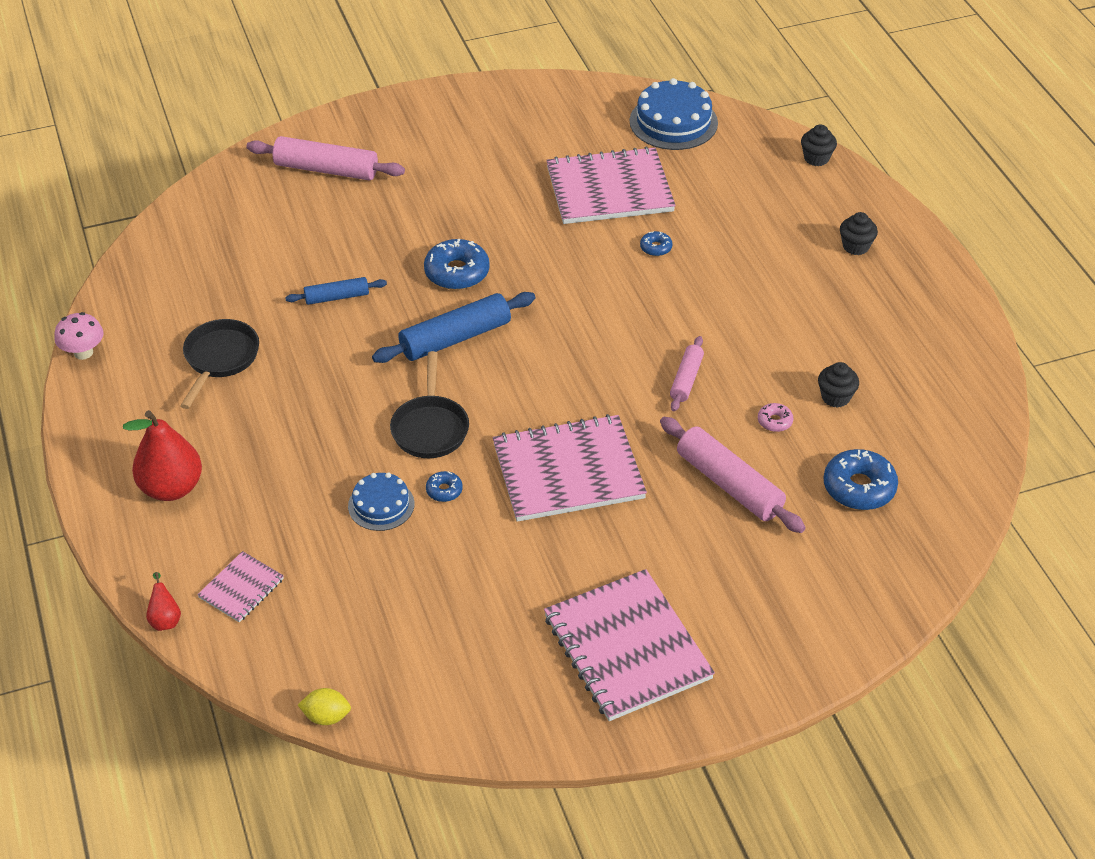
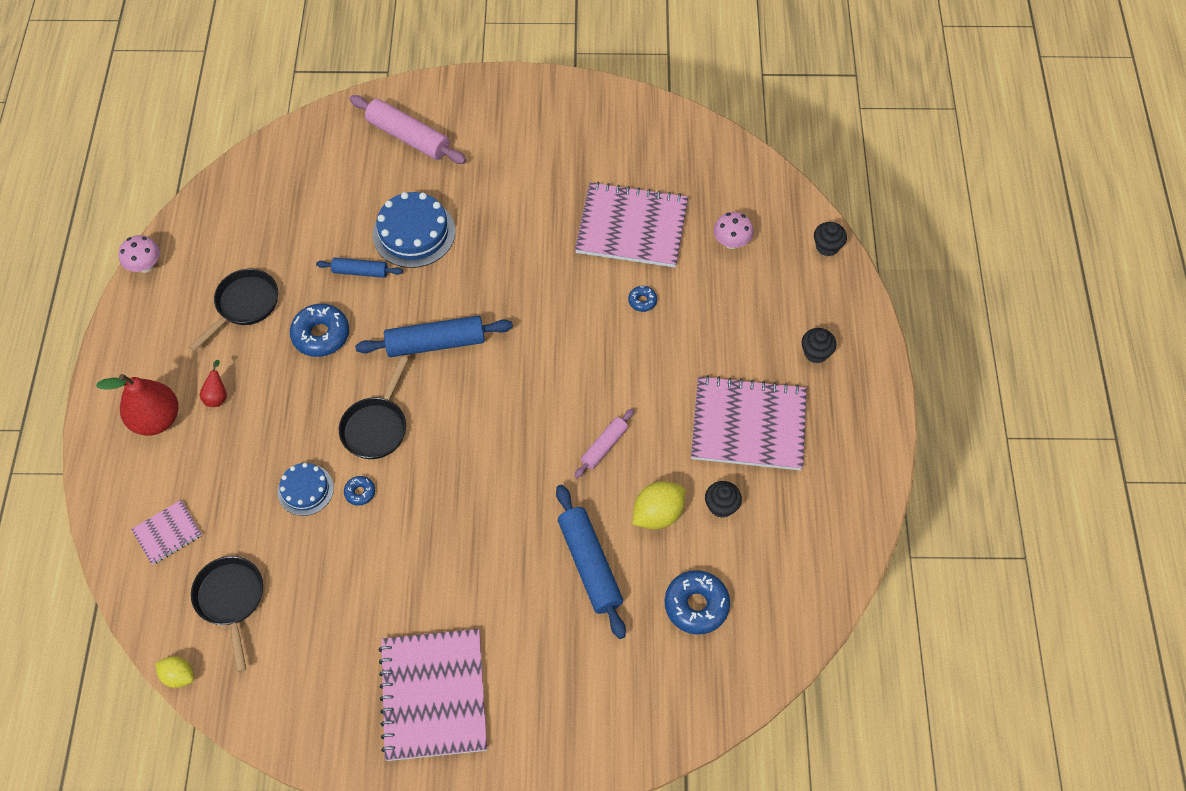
camera: 20 degrees right, 15 degrees up
red pear [146,572,181,631] -> red pear moved to [200,360,227,407]
blue donut [424,239,490,290] -> blue donut moved to [290,304,349,357]
pink notebook [493,414,647,522] -> pink notebook moved to [691,375,807,470]
blue cake [630,78,718,150] -> blue cake moved to [373,192,455,268]
pink rolling pin [660,417,806,533] -> blue rolling pin [556,485,626,639]
pink donut [758,403,793,432] -> yellow lemon [632,481,685,529]
none -> black pan [191,556,263,672]
none -> pink mushroom [714,212,754,249]

